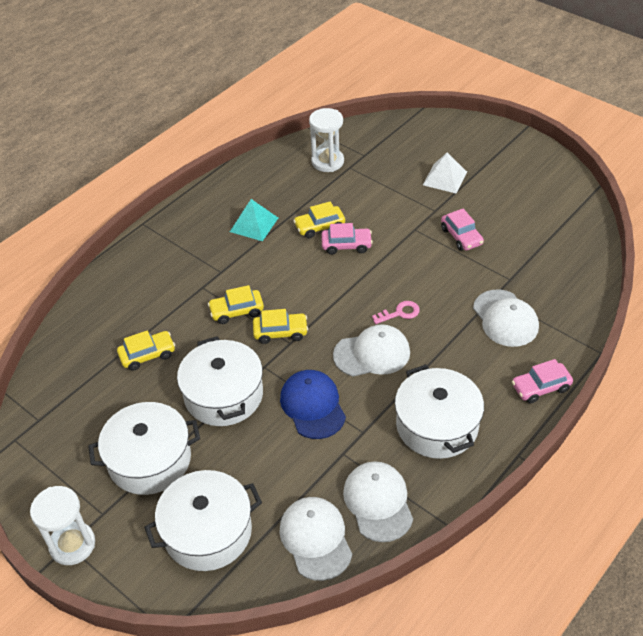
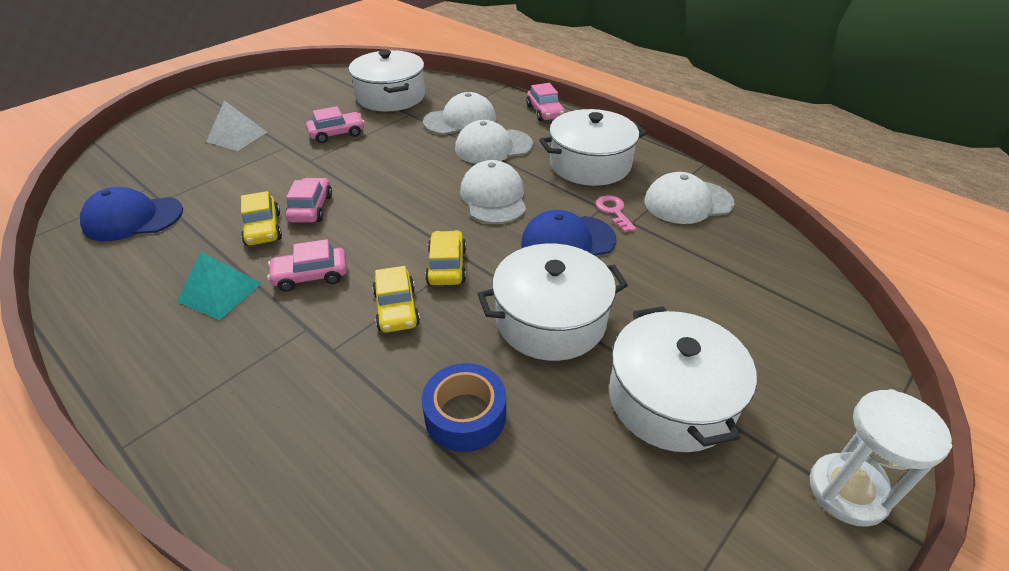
camera: 90 degrees left, 5 degrees down
yellow car [117,331,175,371] -> blue tape [422,363,506,452]
white pot [144,470,262,571] -> white pot moved to [349,50,425,112]
white cap [279,497,352,581] -> white cap moved to [455,120,533,164]
white hourglass [309,108,344,172] -> blue cap [80,187,183,241]
pink key [372,301,420,324] -> pink key moved to [596,195,636,232]
none -> pink car [267,239,347,292]

